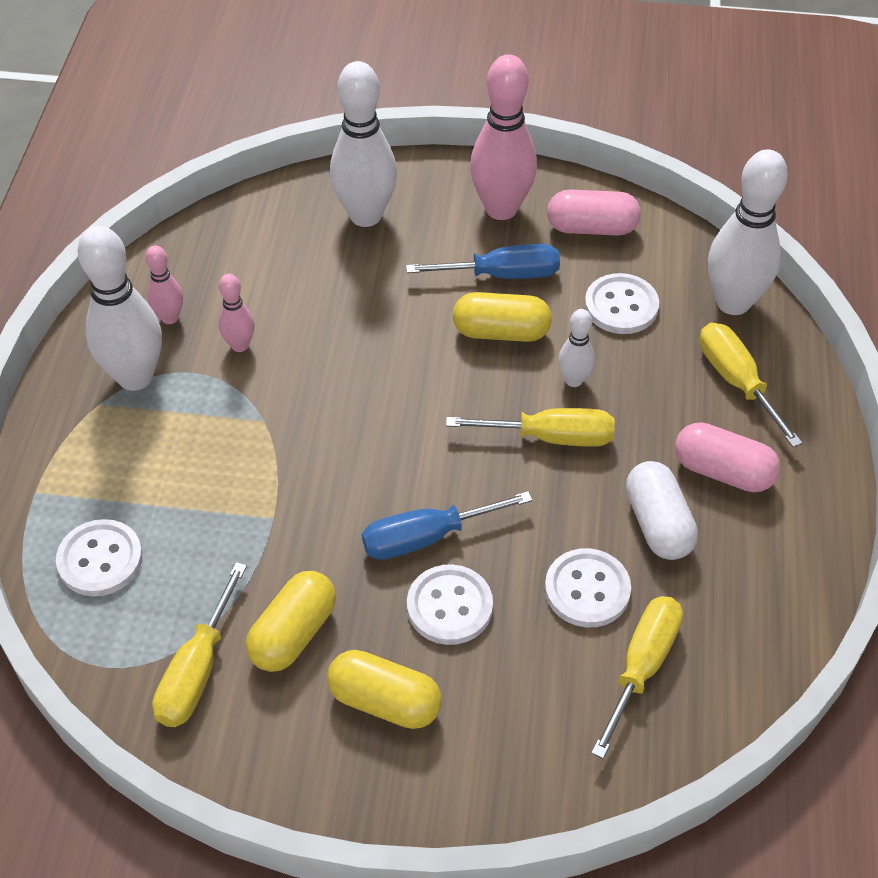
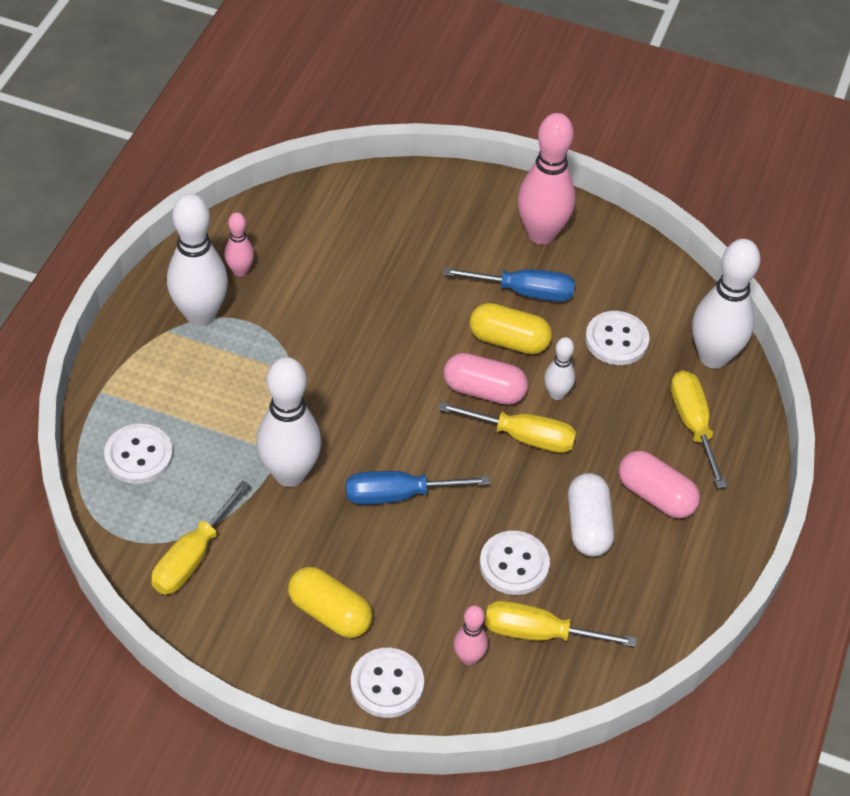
camera: 10 degrees right, 0 degrees up
pink bowling pin [218,274,254,352] -> pink bowling pin moved to [453,605,488,665]
yellow capsule [246,571,336,672] -> none
white bowling pin [330,61,397,227] -> white bowling pin moved to [256,357,321,487]
white button [407,564,493,645] -> white button moved to [351,648,424,718]
pink capsule [547,190,641,235] -> pink capsule moved to [443,353,528,405]
yellow screwdriver [591,596,683,759] -> yellow screwdriver turned 120 degrees counterclockwise [485,601,637,647]

